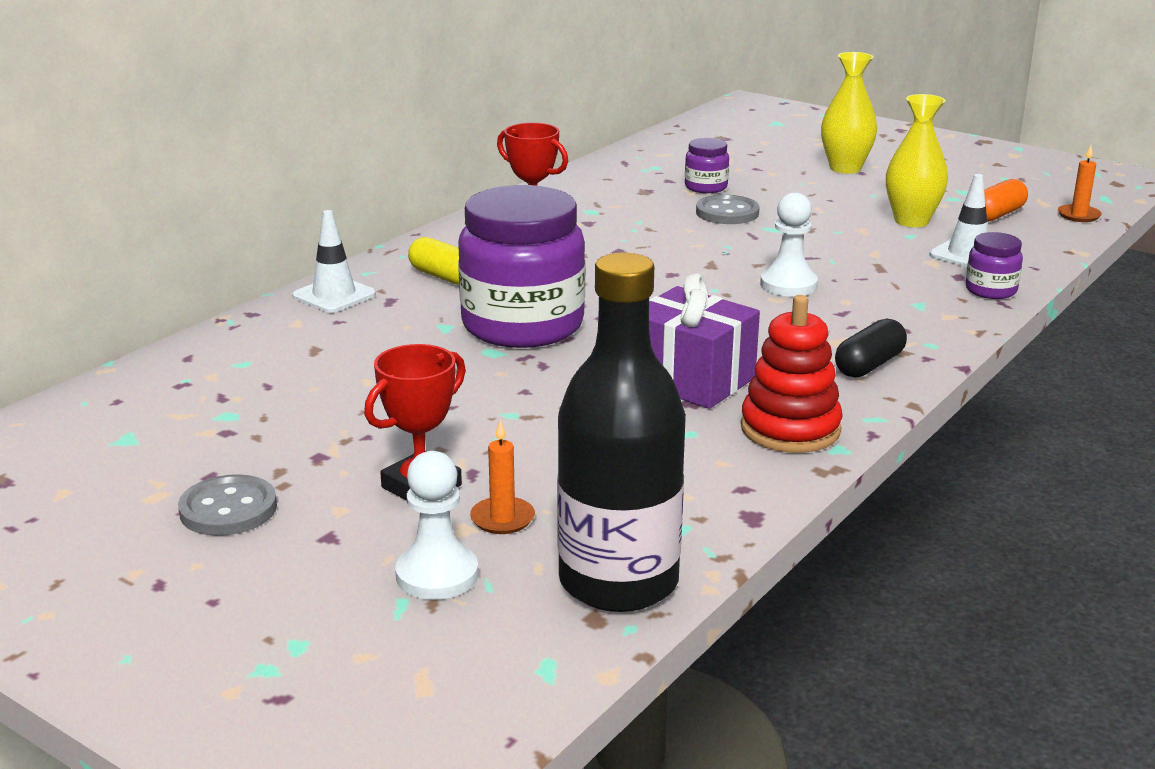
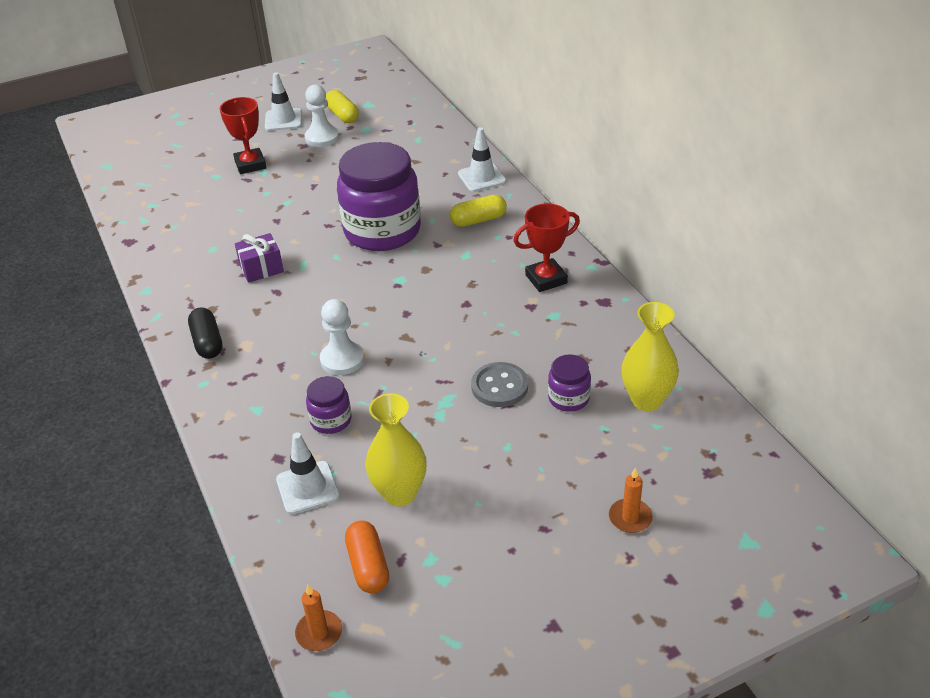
camera: 120 degrees right, 15 degrees up
grey button [178,474,277,536] -> white traffic cone [265,72,302,131]
white pawn [395,451,478,600] -> white pawn moved to [305,85,339,147]
orange candle [470,420,535,534] -> orange candle moved to [609,467,653,533]
black bottle [557,253,686,612] -> none
purple gift [649,273,760,409] -> purple gift [235,233,284,283], size x0.61
red stacking toy [741,295,843,453] -> none
yellow vase [821,52,877,174] -> yellow vase moved to [622,302,679,411]
purple jar [965,232,1023,299] -> purple jar moved to [306,376,352,434]
none -> yellow capsule [326,90,359,123]

